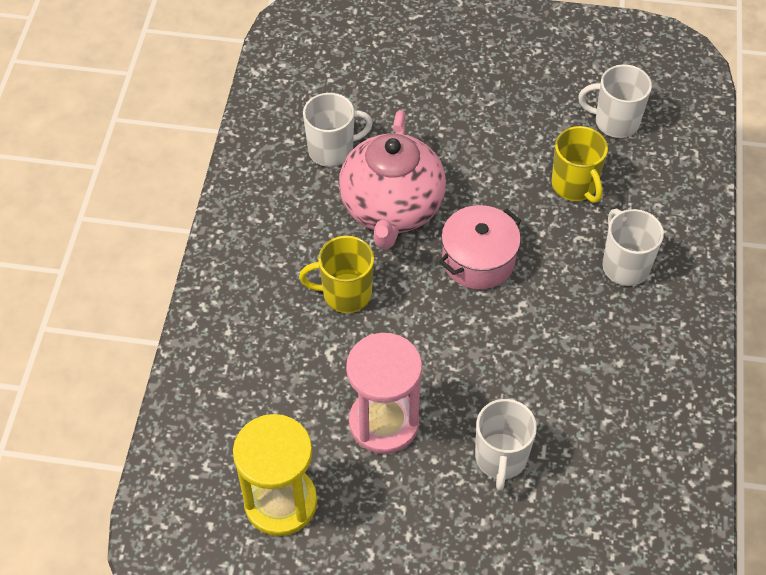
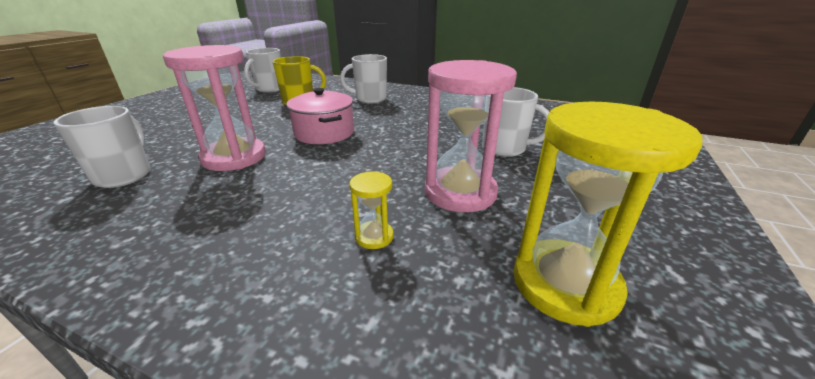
camera: 75 degrees left, 25 degrees down
yellow mug [299,236,374,313] -> none
pink teapot [339,110,446,249] -> pink hourglass [163,45,266,171]
none -> yellow hourglass [350,171,394,249]

